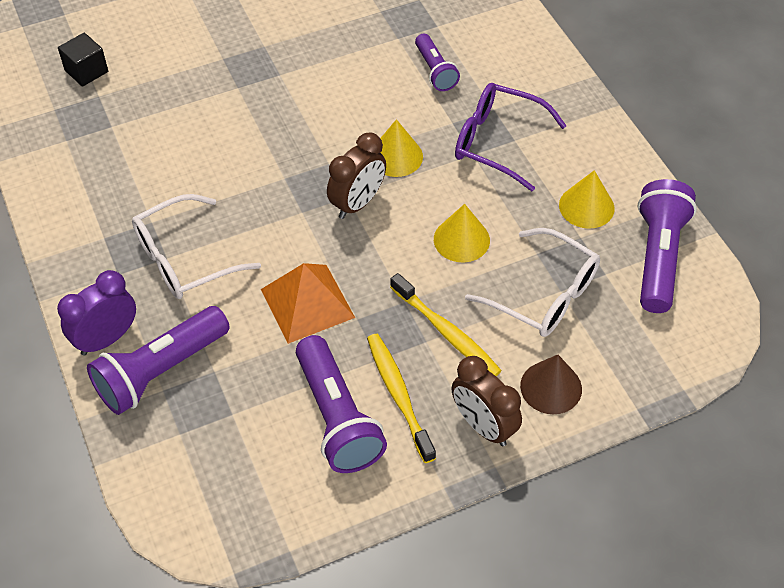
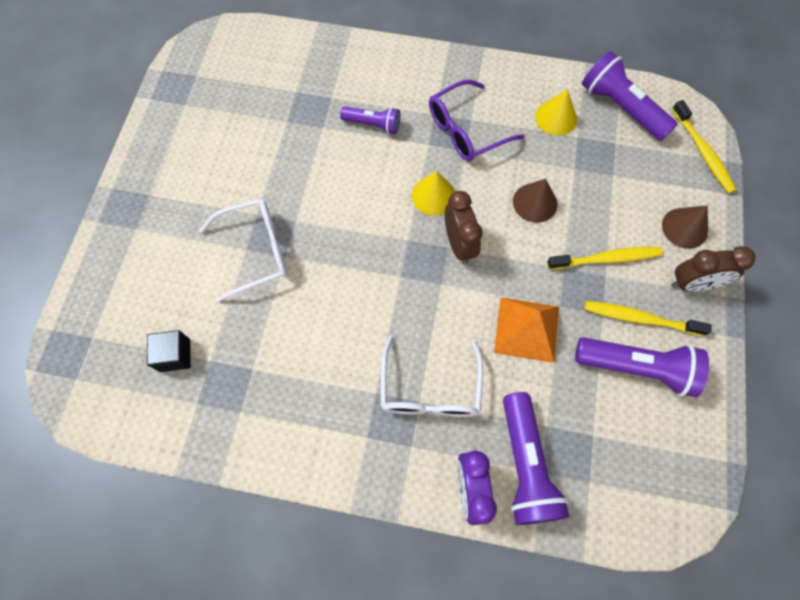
camera: 55 degrees left, 15 degrees up
yellow cone [434,204,490,262] -> brown cone [513,179,557,223]
white glasses [465,228,600,337] -> white glasses moved to [199,199,287,302]
none -> yellow toothbrush [672,100,736,194]

